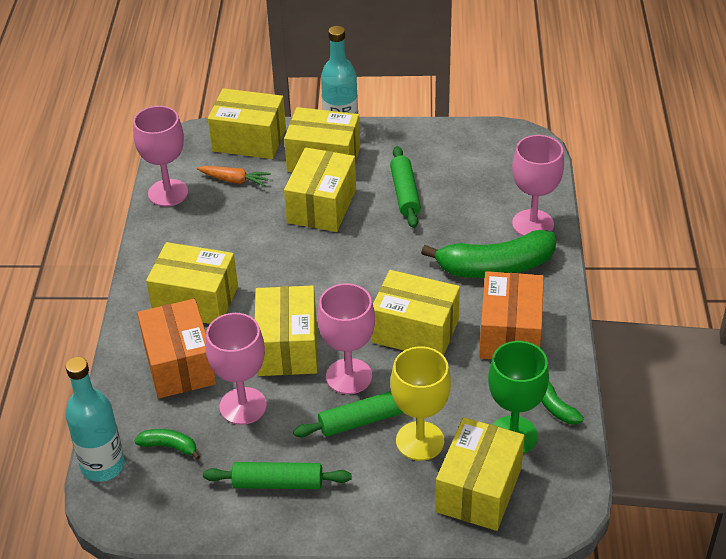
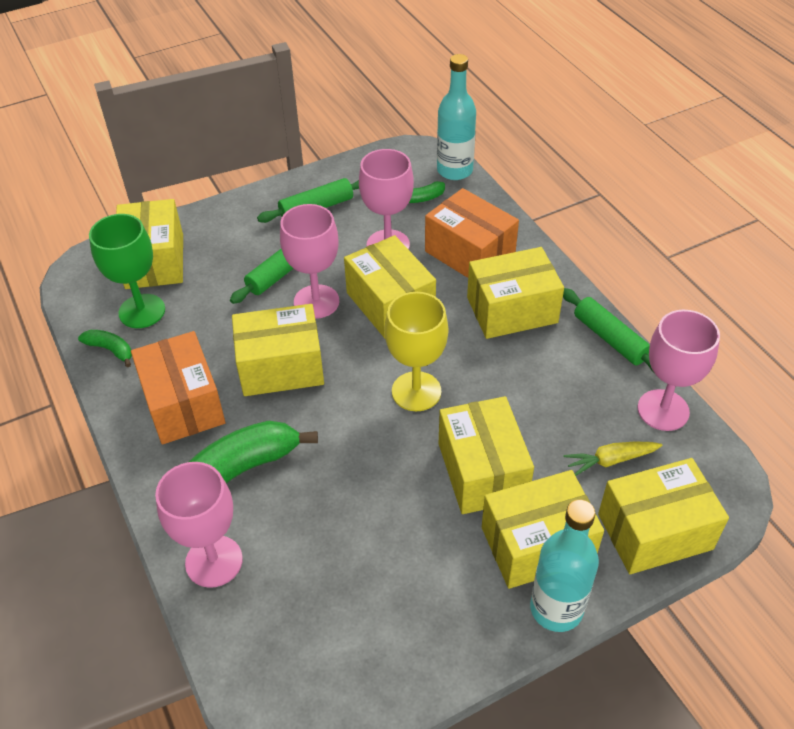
camera: 150 degrees right, 5 degrees up
orange carrot [197,166,271,186] -> yellow carrot [564,442,663,476]
green rolling pin [390,146,421,228] -> green rolling pin moved to [563,288,655,374]
yellow goblet [391,346,451,461] -> yellow goblet moved to [385,292,448,411]

